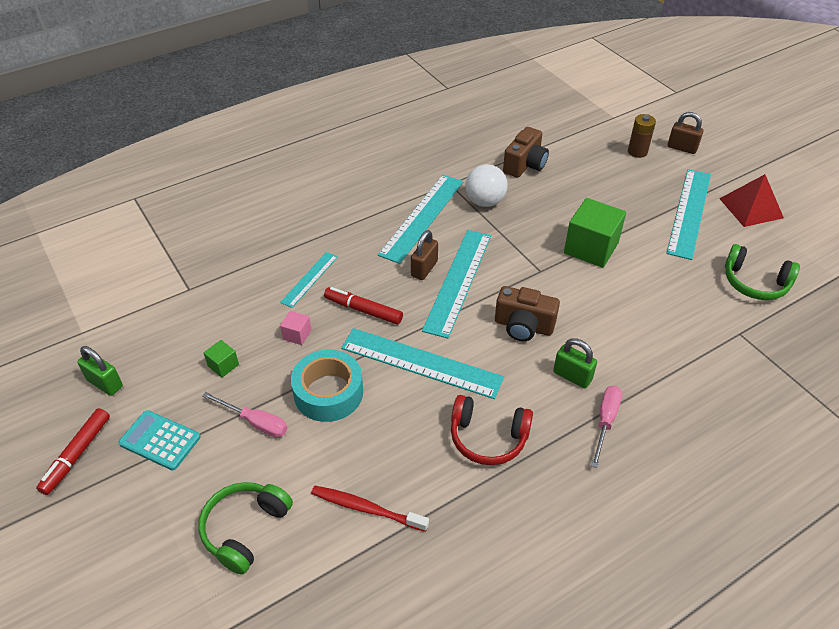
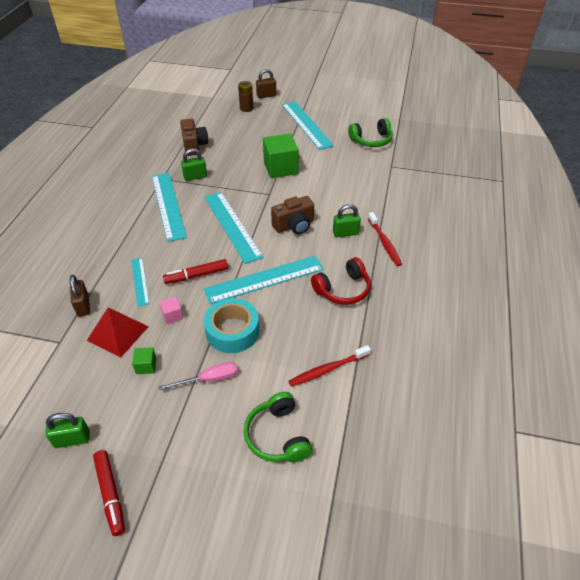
camera: 45 degrees left, 0 degrees up
turquoise calculator [118,410,201,470] -> none
brown padlock [411,230,438,280] -> brown padlock moved to [70,275,90,317]
white ball [465,164,507,207] -> green padlock [181,149,207,181]
pink screwdriver [591,386,622,468] -> red toothbrush [368,212,402,266]
red pyramid [719,174,784,227] -> red pyramid moved to [87,307,149,358]

